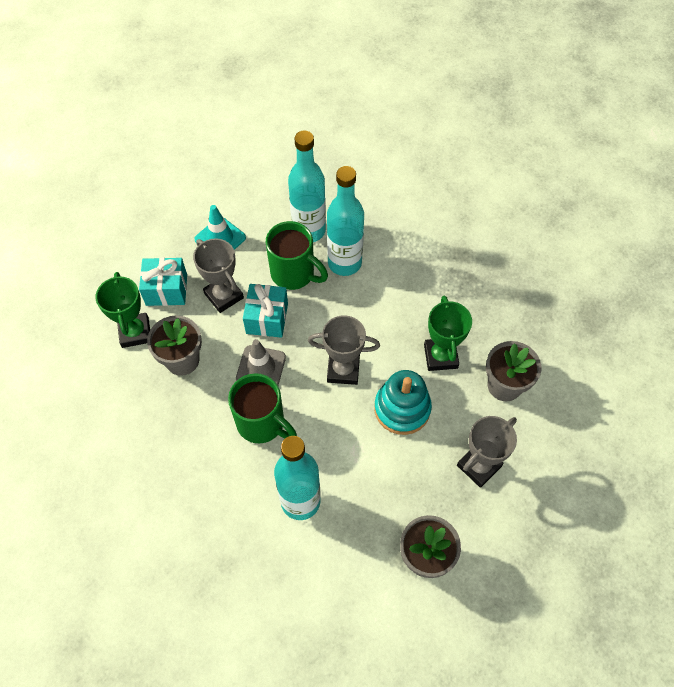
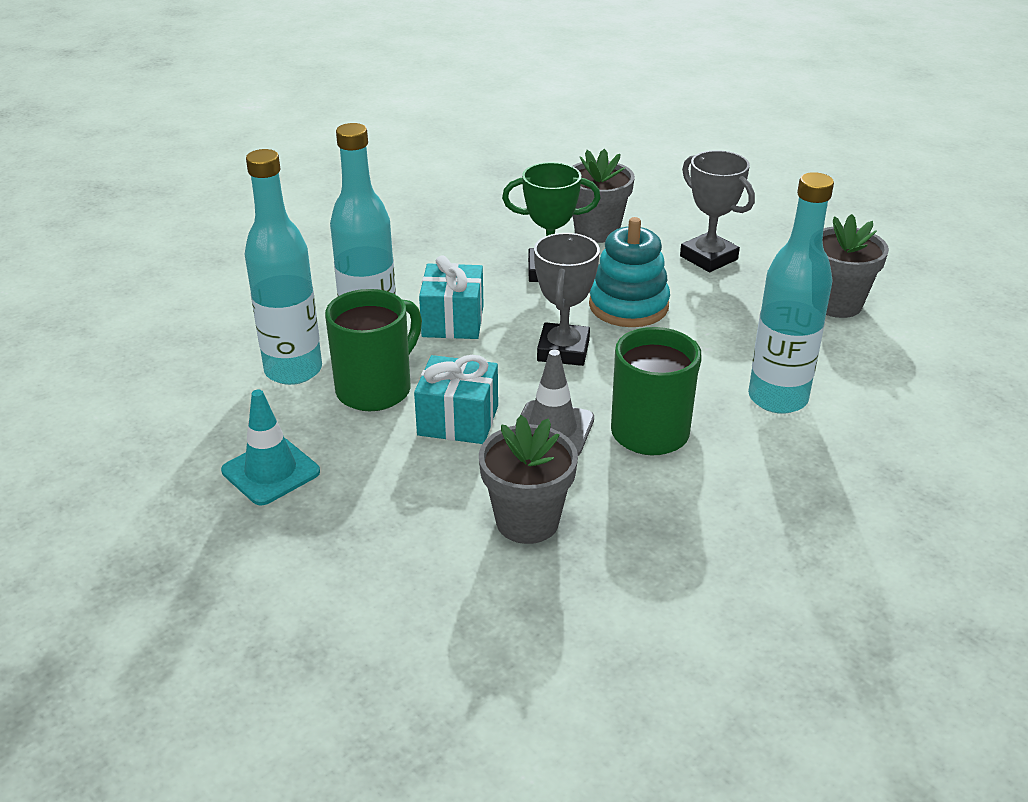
camera: 85 degrees left, 25 degrees down
green trophy [95,272,150,348] -> none
turquoise gift [139,258,187,306] -> turquoise gift moved to [419,255,483,339]
grey trophy [193,238,244,313] -> none

